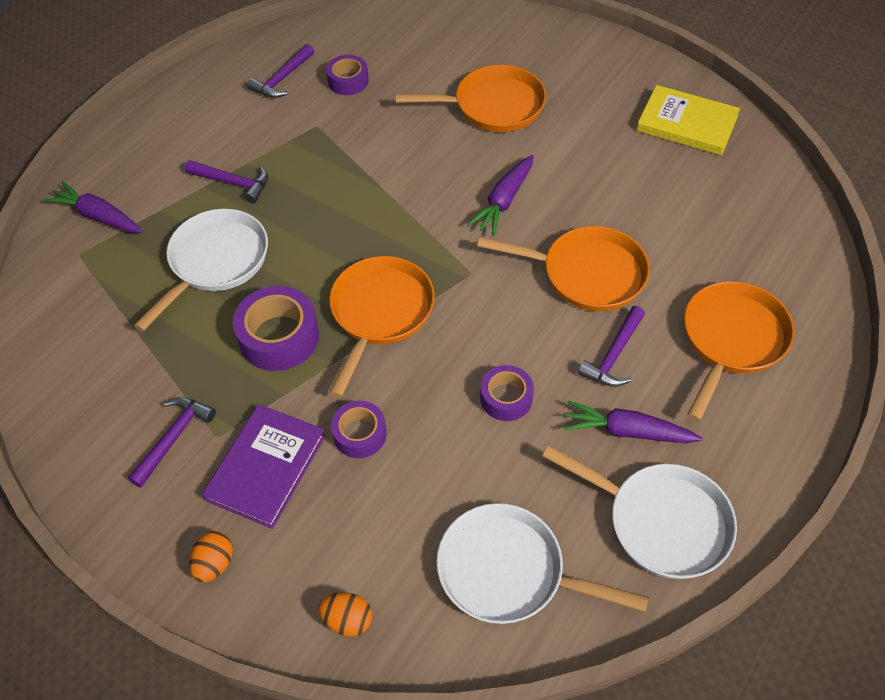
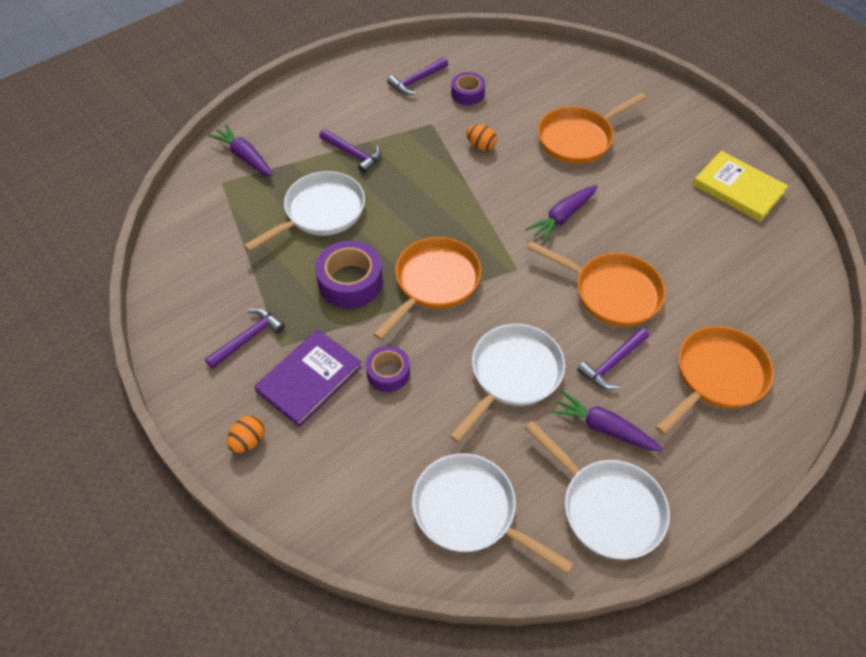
camera: 15 degrees right, 0 degrees up
orange egg [318,592,372,636] -> orange egg moved to [466,124,497,151]
orange pan [395,65,546,132] -> orange pan turned 135 degrees clockwise [538,93,646,164]
purple tape [480,365,534,421] -> white pan [450,324,565,443]

